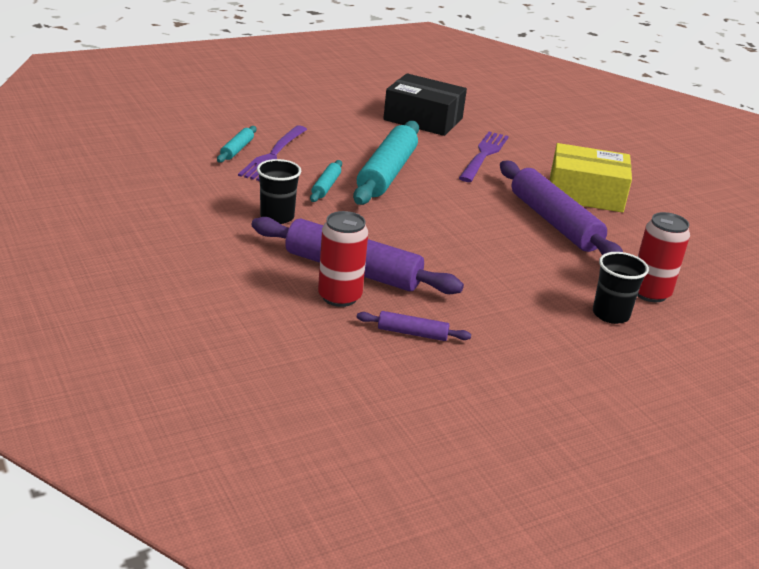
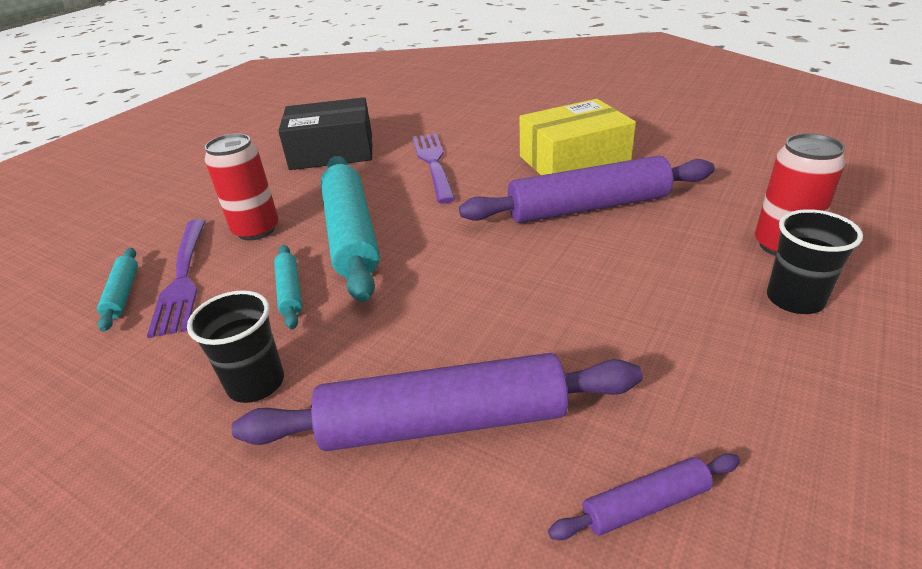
camera: 25 degrees left, 5 degrees up
red can [318,211,368,307] -> red can moved to [205,133,279,241]
purple rolling pin [500,161,623,255] -> purple rolling pin turned 45 degrees counterclockwise [459,156,715,223]

